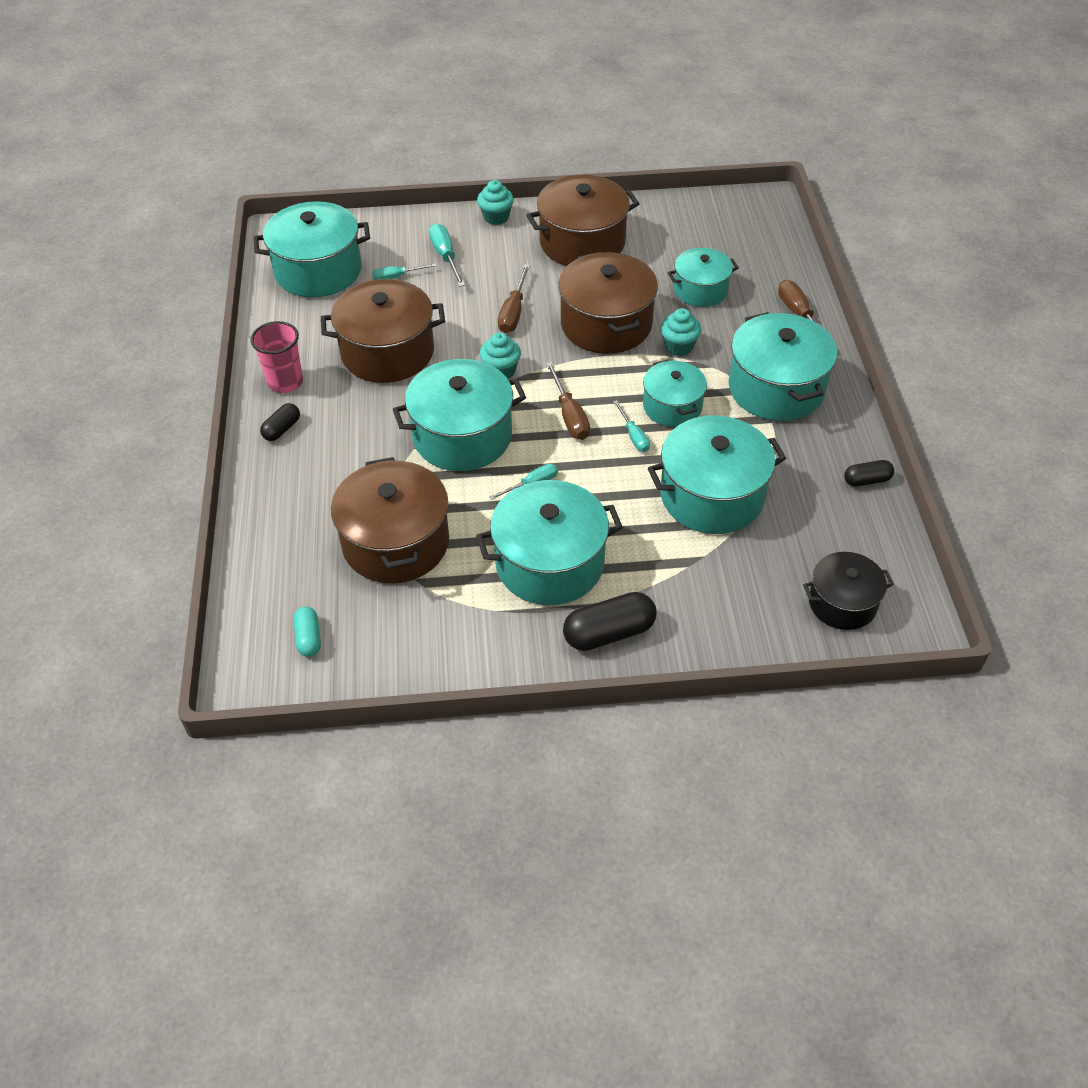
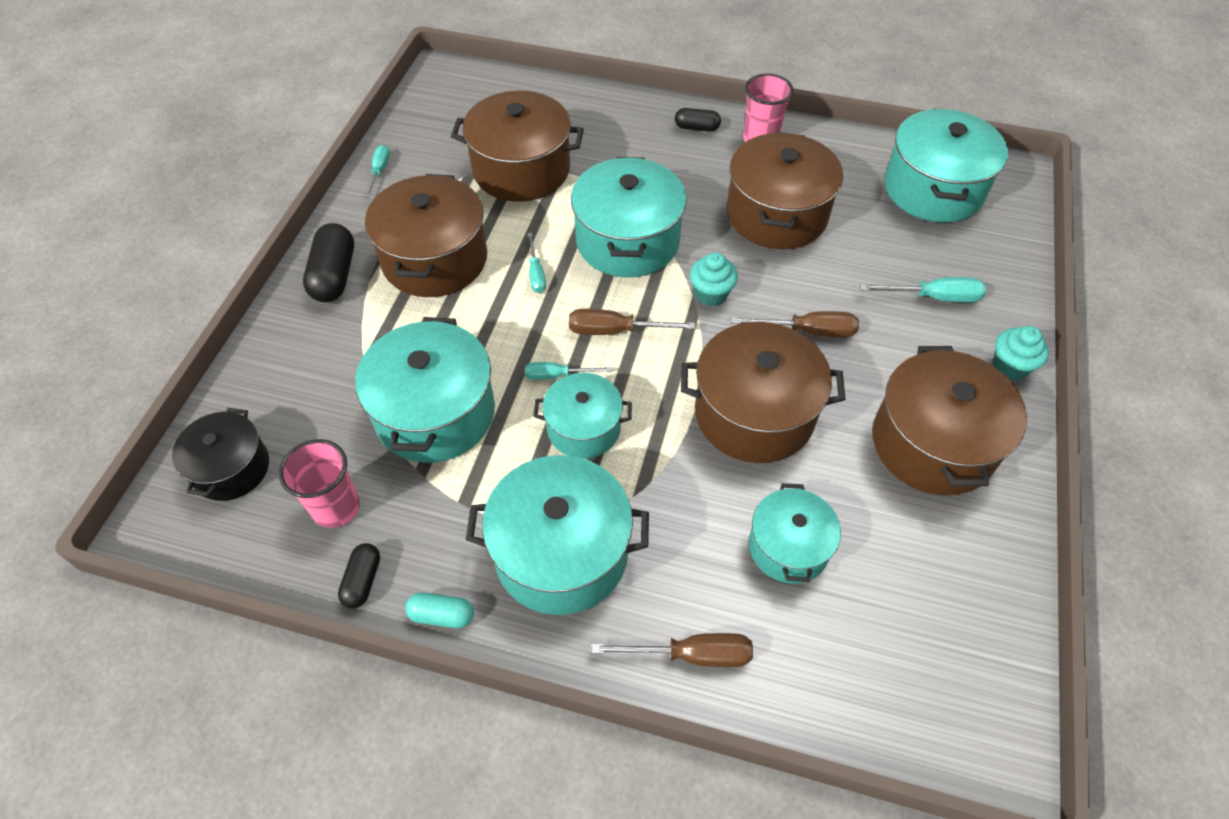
camera: 110 degrees right, 5 degrees up
black capsule [260,403,300,441] -> black capsule turned 45 degrees counterclockwise [675,108,721,131]
turquoise capsule [293,607,321,657] -> turquoise capsule moved to [405,592,474,628]
turquoise screwdriver [372,263,436,280] -> turquoise screwdriver moved to [364,145,390,197]
turquoise pot [476,480,623,605] -> brown pot [365,174,487,297]
brown screwdriver [498,264,530,333] -> brown screwdriver turned 150 degrees clockwise [731,311,859,338]
turquoise cupcake [660,308,701,356] -> none
none -> pink cup [279,439,360,528]

